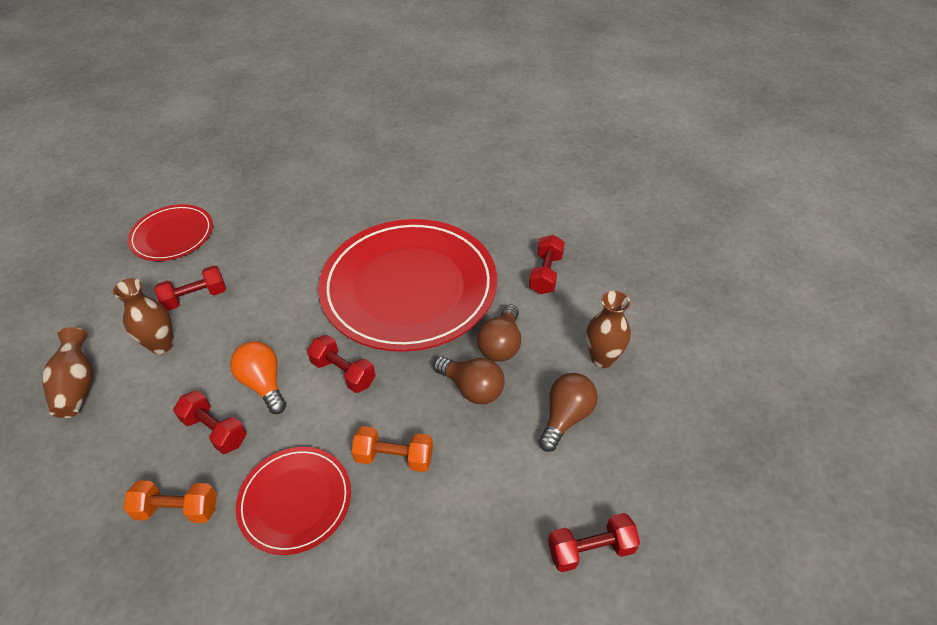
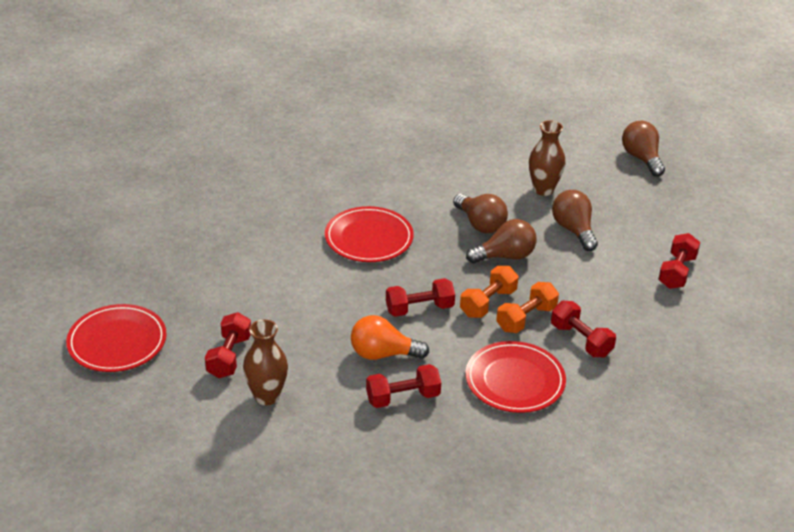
camera: 55 degrees left, 10 degrees down
brown vase [42,327,93,418] -> none
orange dumbbell [124,480,217,523] -> orange dumbbell moved to [460,266,519,318]
red plate [318,219,497,352] -> red plate [325,206,414,262], size x0.50
red dumbbell [529,235,565,294] -> red dumbbell moved to [551,301,616,357]
none -> brown light bulb [622,121,665,177]

